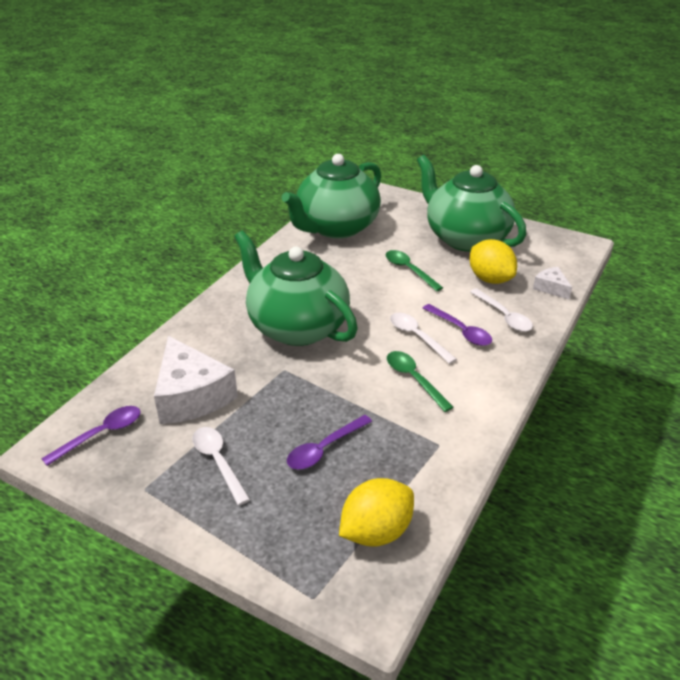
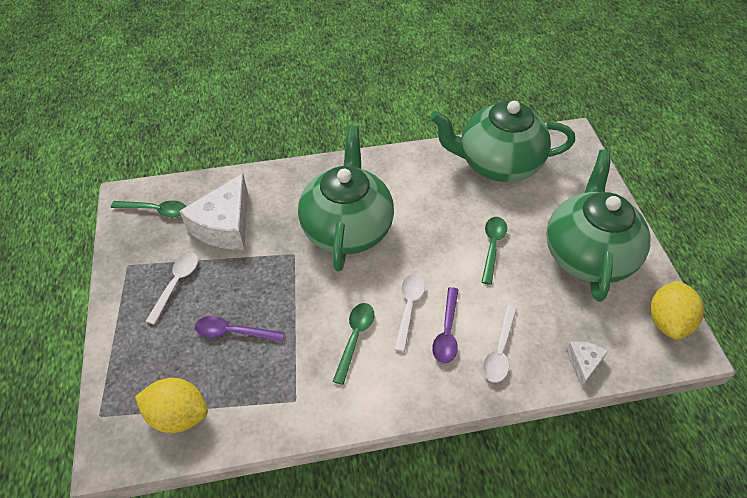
camera: 50 degrees right, 15 degrees up
purple spoon [41,406,141,466] -> green spoon [111,200,186,217]
yellow lemon [469,239,517,284] -> yellow lemon moved to [650,281,704,340]

